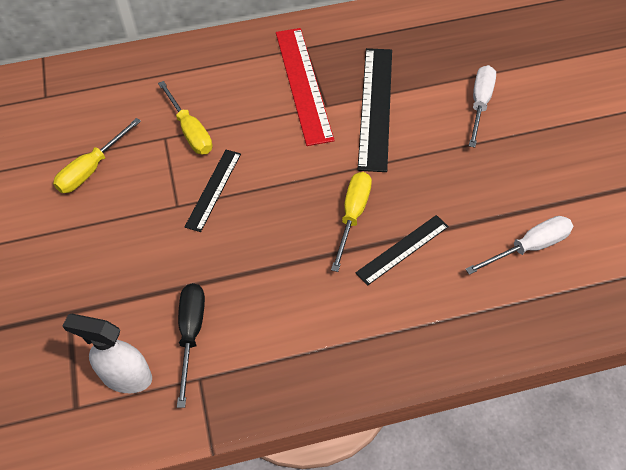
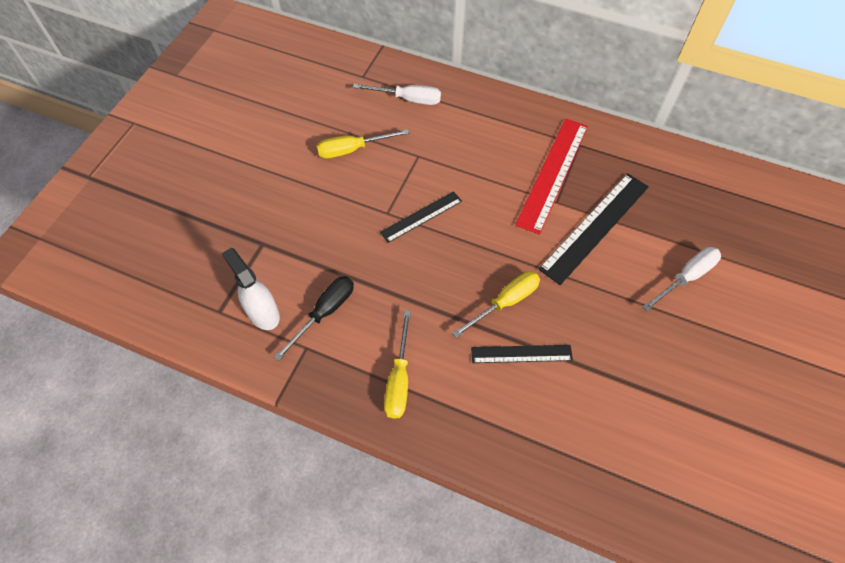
camera: 35 degrees right, 5 degrees up
yellow screwdriver [158,81,212,154] -> yellow screwdriver moved to [384,311,411,419]
white screwdriver [465,216,573,275] -> white screwdriver moved to [353,84,441,105]

